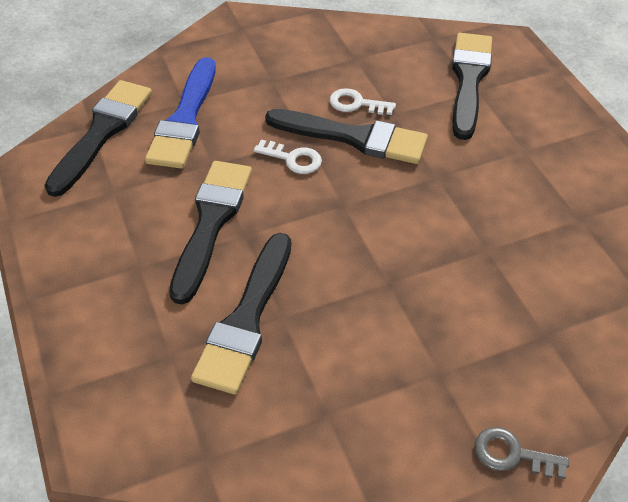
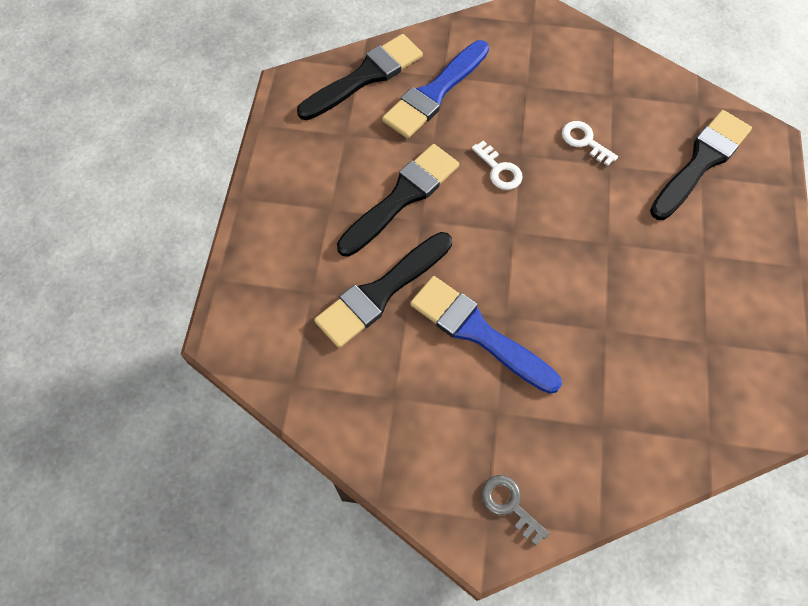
camera: 30 degrees right, 15 degrees up
black brush [265,109,428,164] -> none
none -> blue brush [410,276,562,394]

